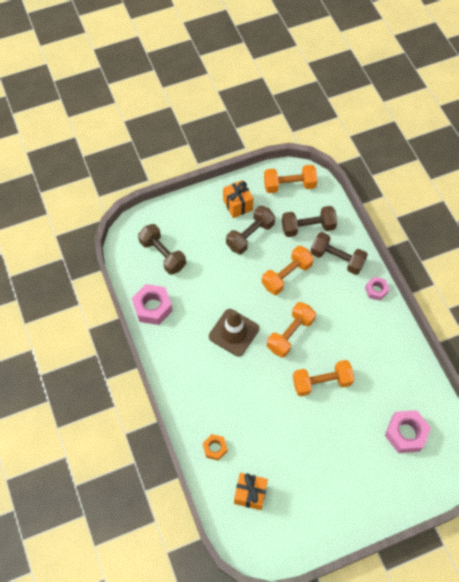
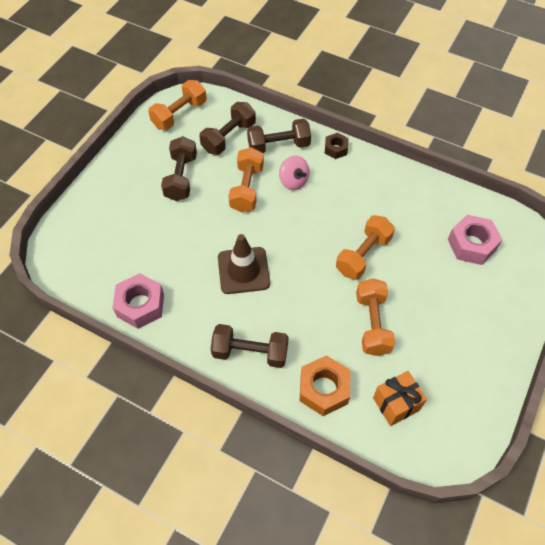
camera: 40 degrees left, 5 degrees down
brown dumbbell [138,224,186,275] -> brown dumbbell moved to [211,324,289,368]
orange nut [203,434,227,461] -> orange nut [300,355,350,416], size x1.71
orange gift [223,180,253,218] -> none
orange dumbbell [267,302,316,358] -> orange dumbbell moved to [356,279,395,356]
pink nut [365,277,389,301] -> brown nut [325,133,348,159]
none -> pink spinning top [279,156,310,190]

